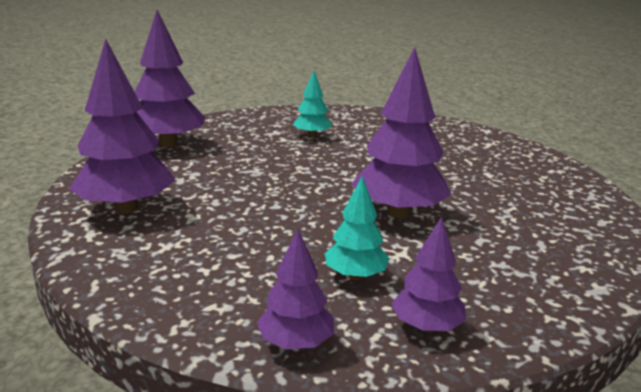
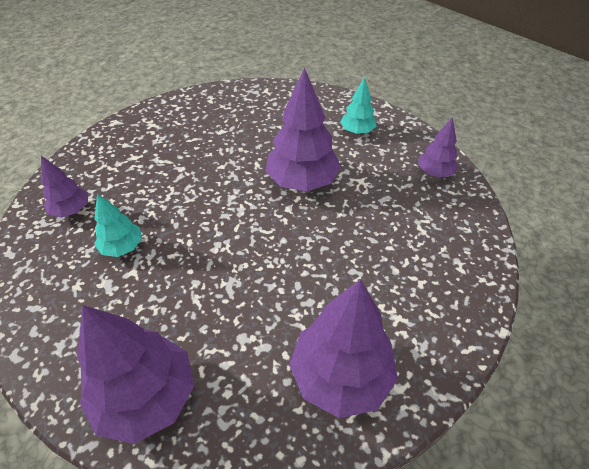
camera: 95 degrees left, 25 degrees up
purple tree [257,229,334,350] -> purple tree moved to [41,156,88,218]
turquoise tree [325,176,389,280] -> turquoise tree moved to [340,77,376,134]

